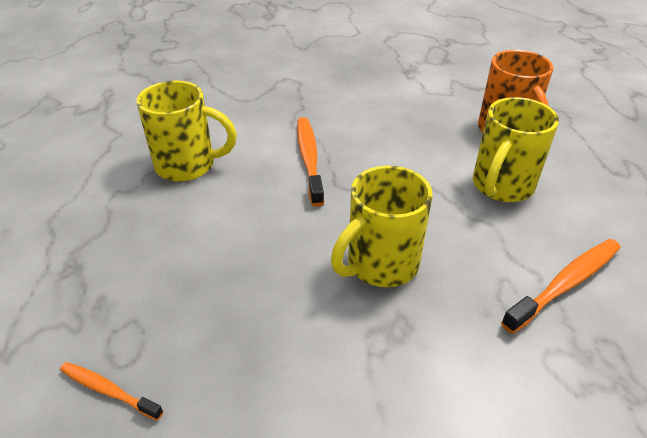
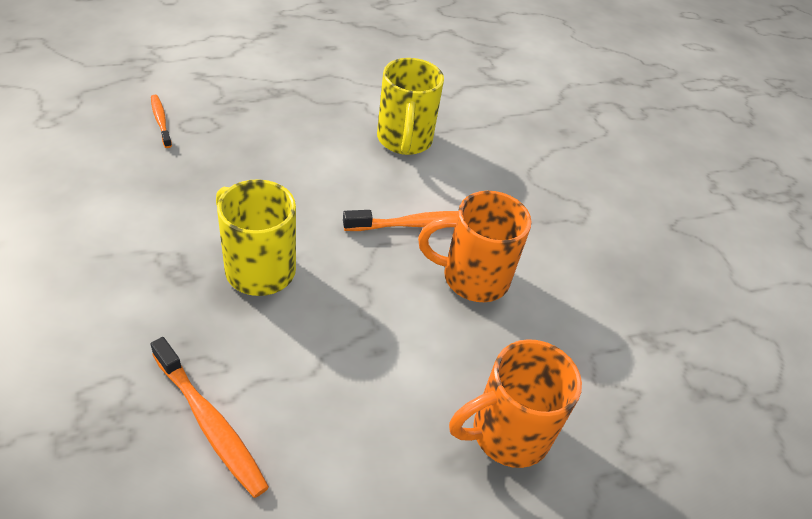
camera: 80 degrees right, 5 degrees up
orange toothbrush [60,362,163,420] -> orange toothbrush turned 45 degrees counterclockwise [151,95,172,148]
yellow mug [473,97,559,202] -> none
none -> orange mug [418,191,532,302]

